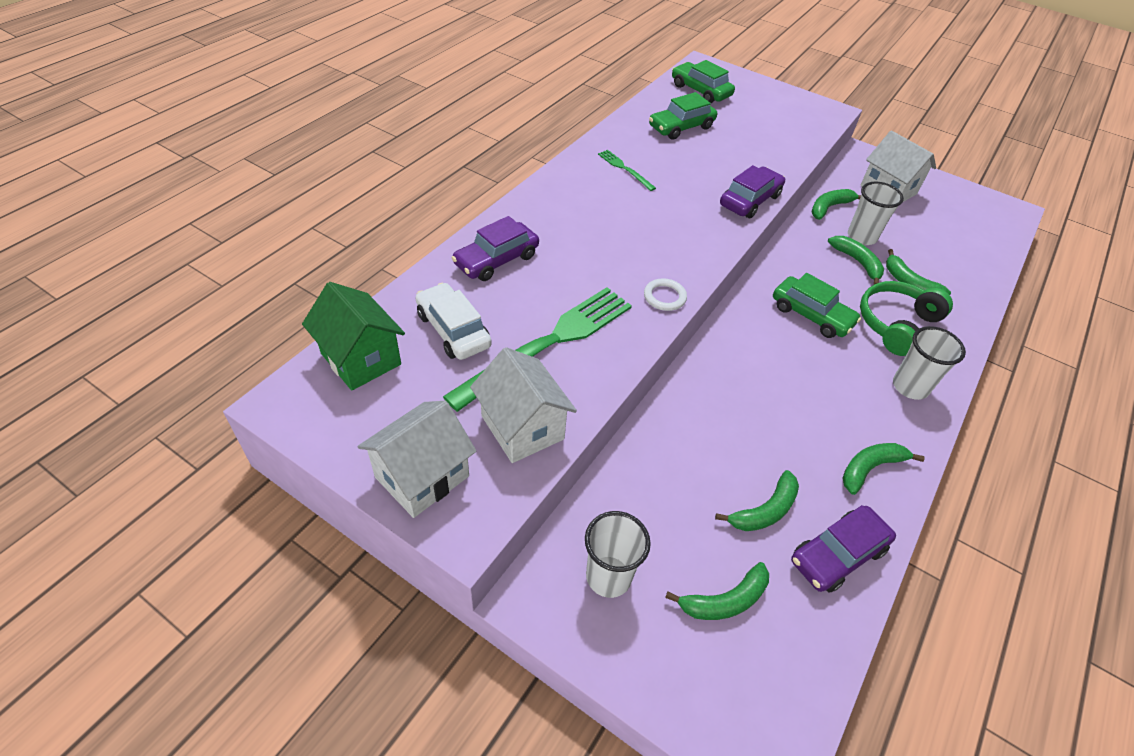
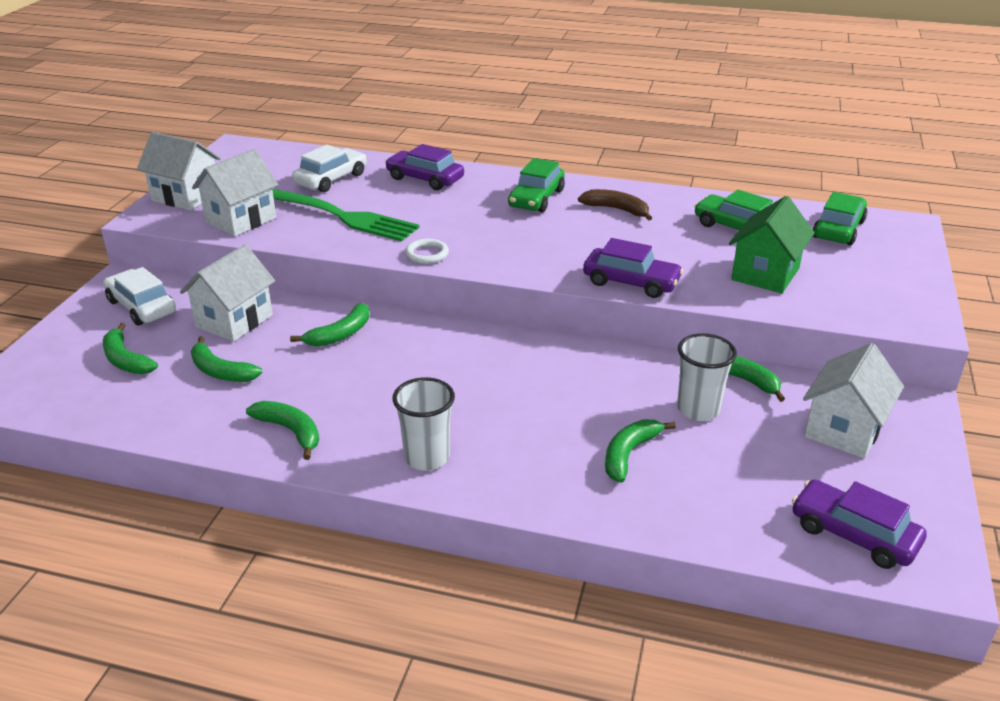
camera: 75 degrees right, 15 degrees down
green house [302,282,405,391] -> green house moved to [729,196,815,293]
white cup [585,511,651,598] -> white car [103,267,176,326]
green fork [598,150,656,191] -> brown banana [578,189,652,220]
green car [773,273,861,338] -> green car moved to [508,158,565,213]
purple car [791,505,896,593] -> purple car moved to [792,479,926,569]
green banana [828,236,884,284] -> green banana moved to [290,303,370,347]
green headphones [860,281,953,356] -> none
none -> white house [180,244,275,342]

